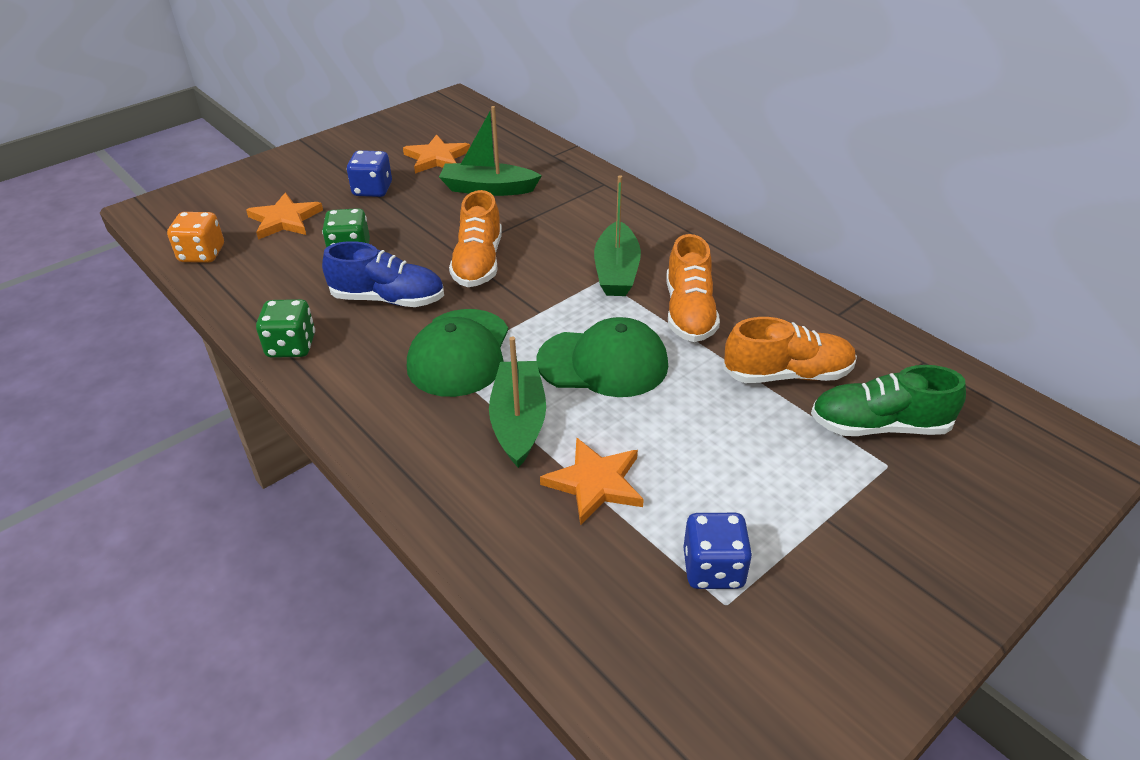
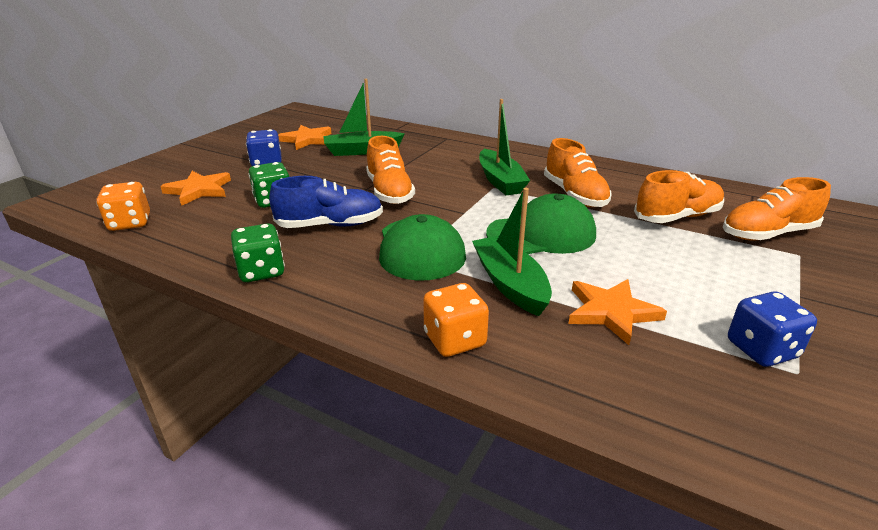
camera: 20 degrees left, 10 degrees down
green shoe [811,365,966,436] -> orange shoe [722,177,831,240]
none -> orange dice [423,283,489,357]

